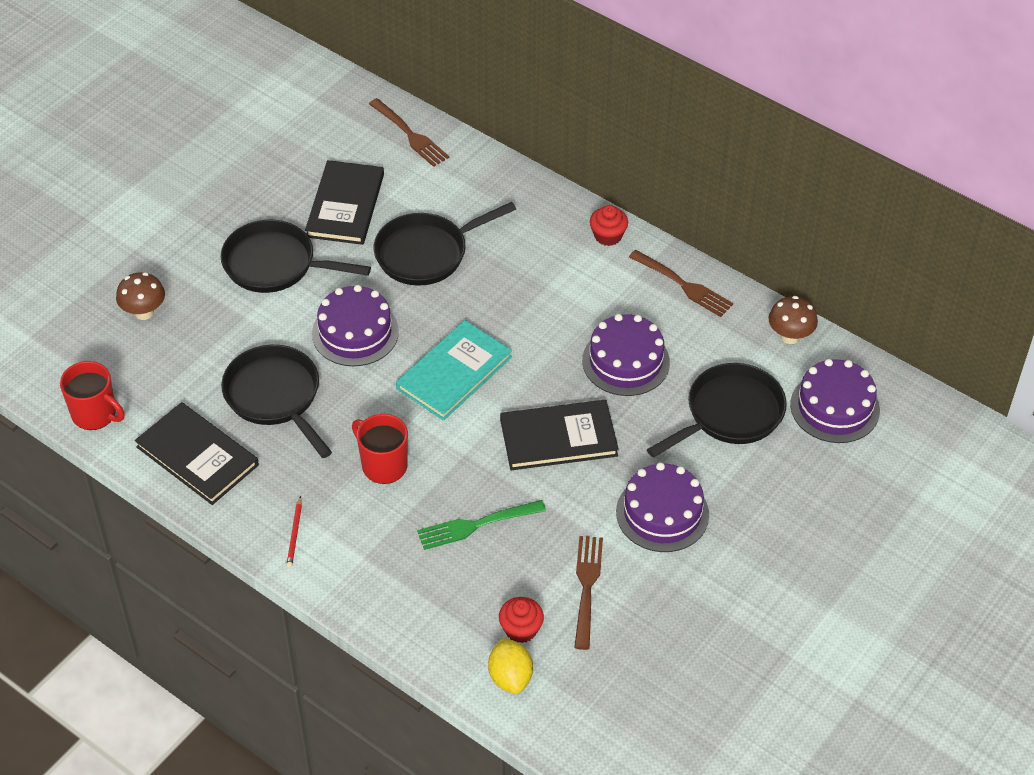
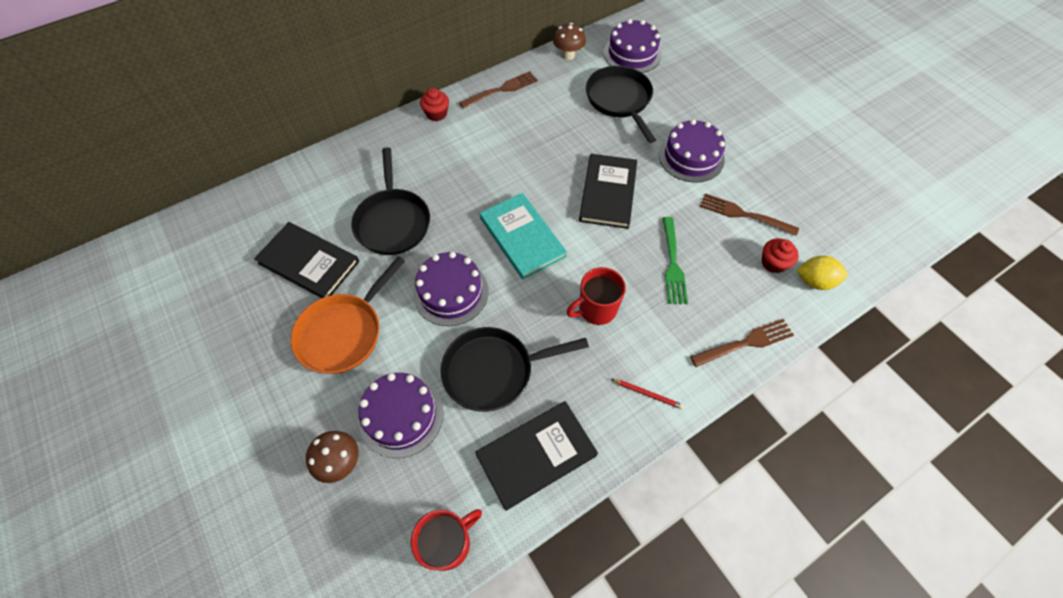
camera: 70 degrees left, 10 degrees up
black pan [221,220,371,293] -> orange pan [291,256,405,374]
brown fork [369,98,449,167] -> brown fork moved to [690,319,794,367]
purple cake [582,314,670,396] -> purple cake moved to [358,373,444,458]

